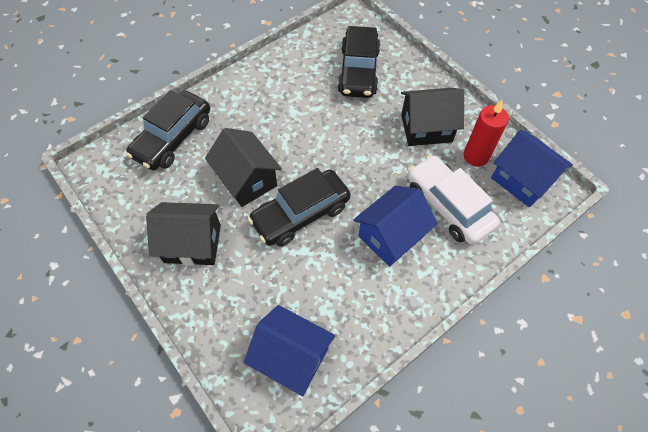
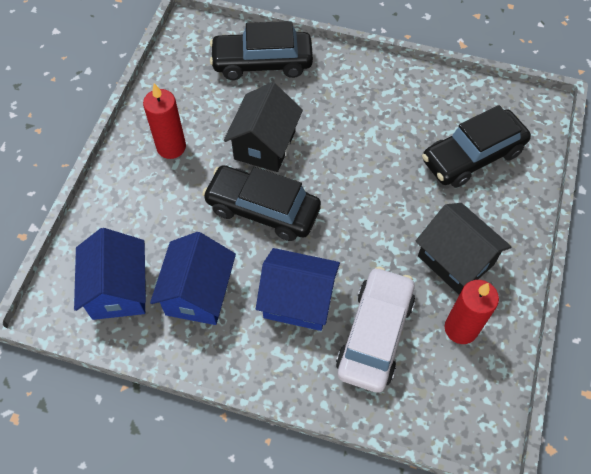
camera: 55 degrees right, 0 degrees up
black house [146,202,221,266] -> red candle [143,83,186,159]
blue house [491,130,573,208] -> blue house moved to [150,232,236,325]

